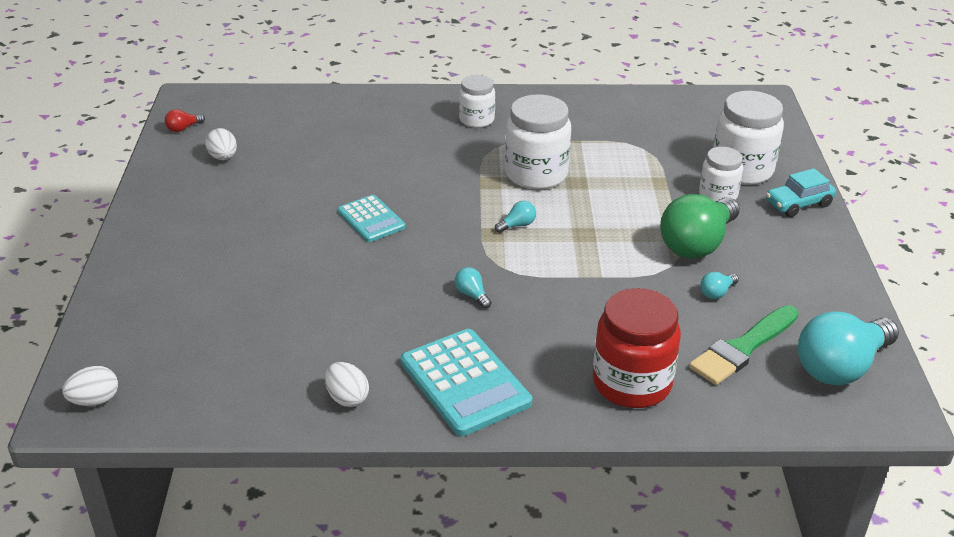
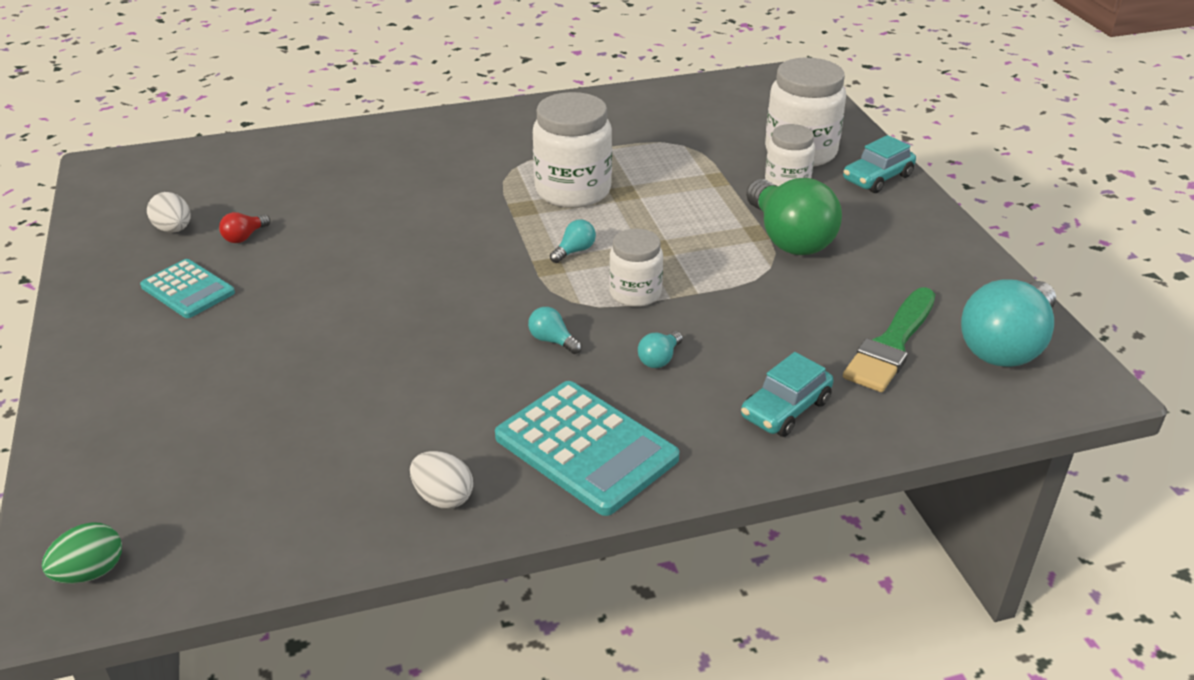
camera: 15 degrees left, 0 degrees up
white egg [62,366,118,406] -> green egg [42,522,122,584]
red light bulb [165,109,205,132] -> red light bulb moved to [219,212,270,243]
turquoise calculator [337,195,406,242] -> turquoise calculator moved to [140,259,235,318]
white jar [459,75,495,128] -> white jar moved to [609,229,663,307]
red jar [593,288,681,408] -> turquoise car [741,352,833,437]
green light bulb [660,194,740,259] -> green light bulb turned 45 degrees counterclockwise [746,178,842,255]
turquoise light bulb [700,272,739,299] -> turquoise light bulb moved to [638,331,683,368]

